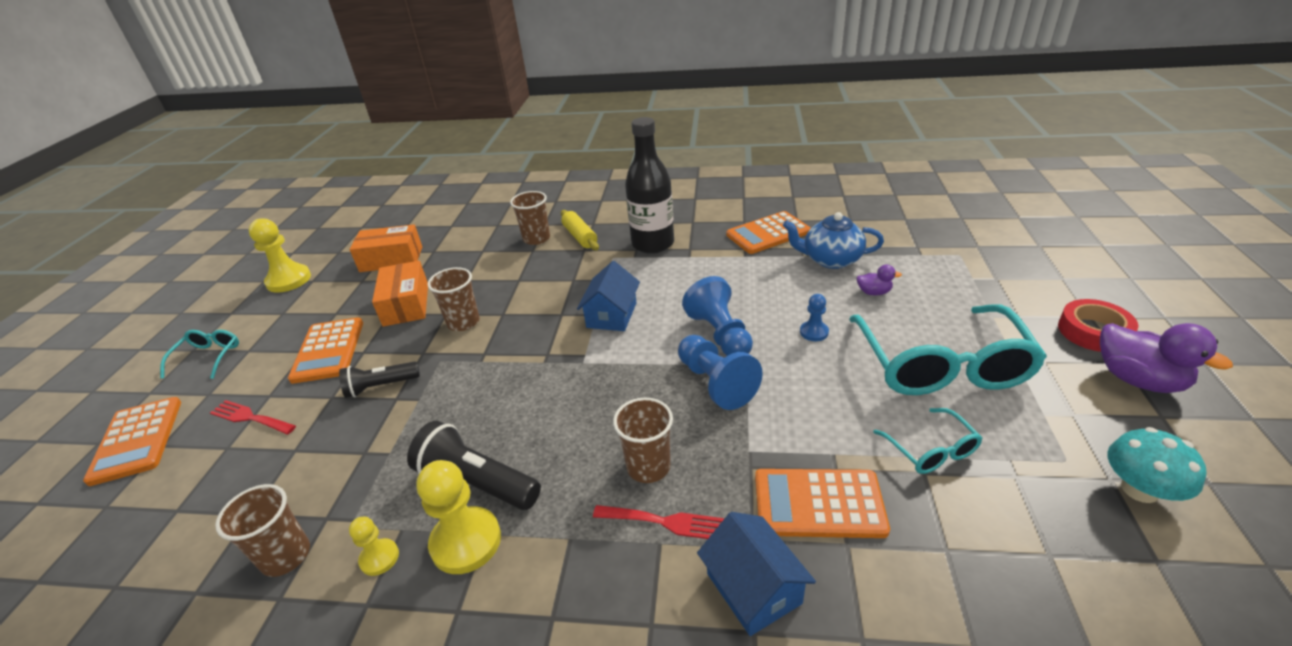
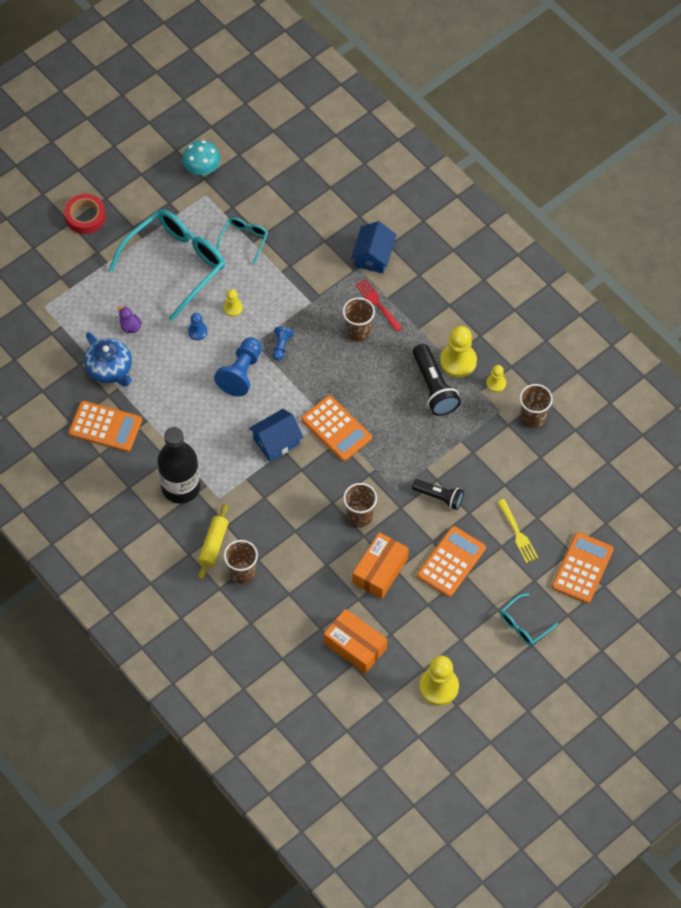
camera: 140 degrees left, 25 degrees up
red fork [210,400,296,434] -> yellow fork [497,499,538,563]
blue pawn [678,335,763,410] -> blue pawn [273,327,294,361], size x0.54
orange calculator [755,469,890,538] -> orange calculator moved to [301,395,372,461]
purple duck [1100,323,1233,393] -> none
none -> yellow pawn [223,289,243,317]

